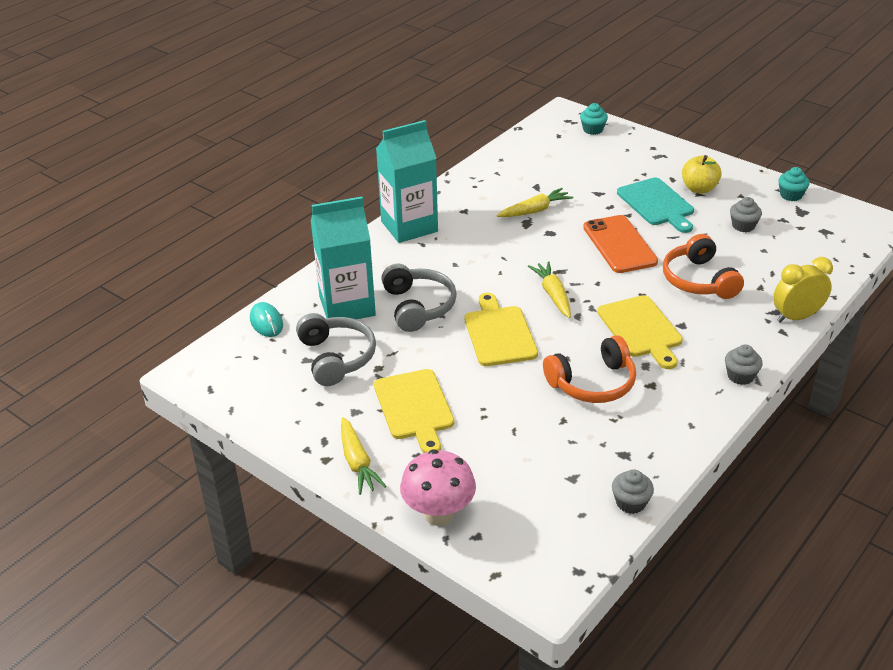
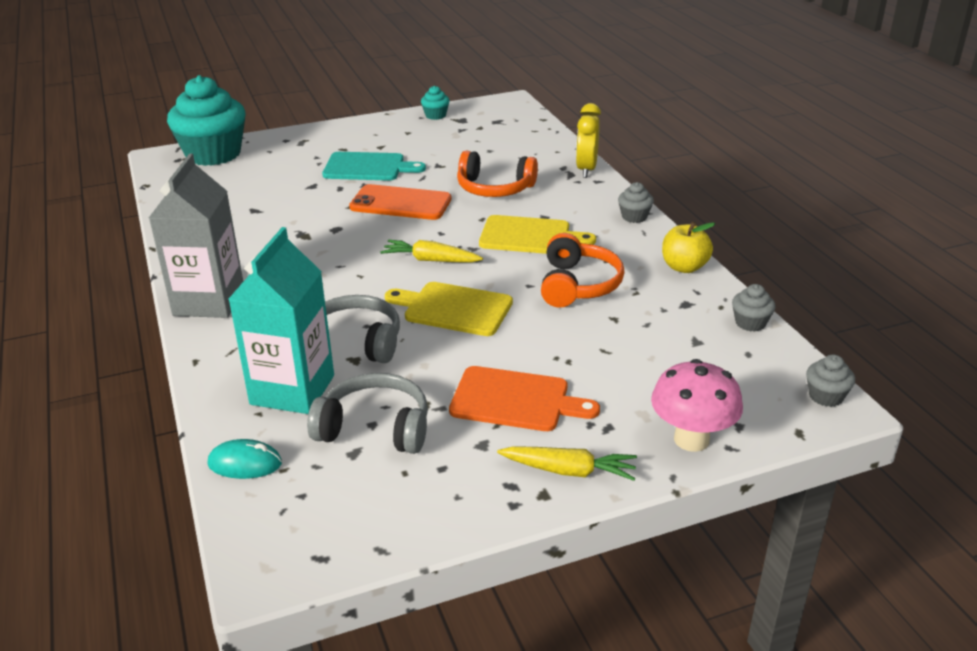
camera: 60 degrees left, 5 degrees down
yellow cutting board [374,369,454,453] -> orange cutting board [449,366,600,431]
turquoise carton [376,120,438,243] -> grey carton [149,154,243,318]
yellow carrot [497,188,573,217] -> none
turquoise cupcake [580,103,608,135] -> turquoise cupcake [167,75,246,166], size x2.43
yellow apple [682,155,721,194] -> yellow apple moved to [662,221,716,273]
grey cupcake [730,197,762,232] -> grey cupcake moved to [806,355,855,407]

